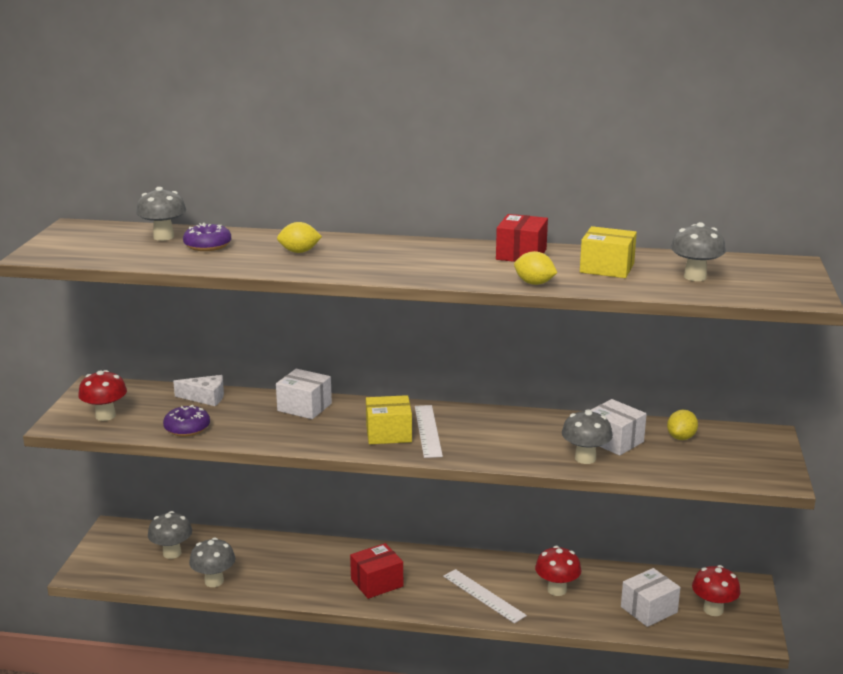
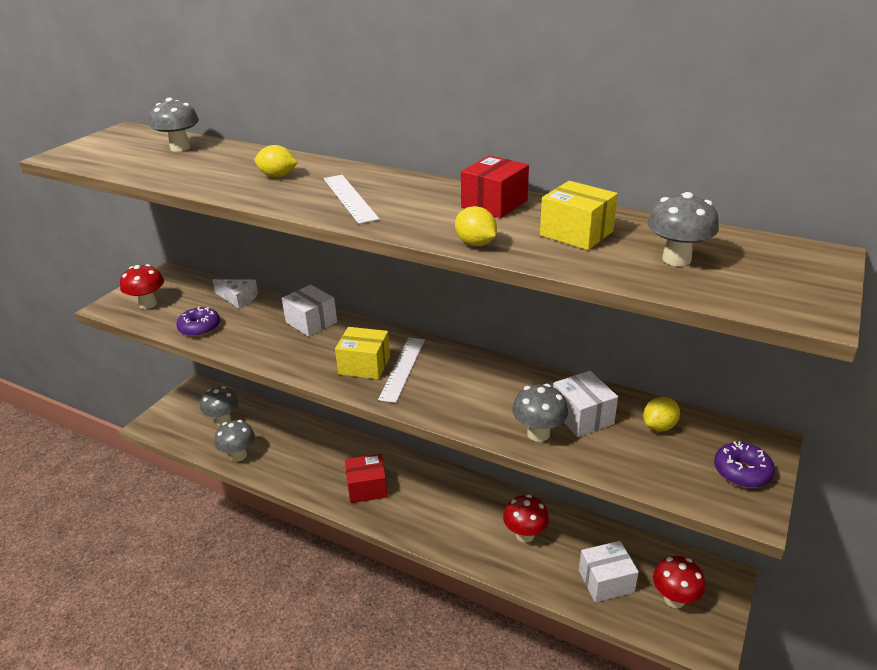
camera: 20 degrees right, 10 degrees up
purple donut [183,223,231,251] -> purple donut moved to [714,441,775,488]
white ruler [443,569,527,623] -> white ruler moved to [324,175,380,224]

